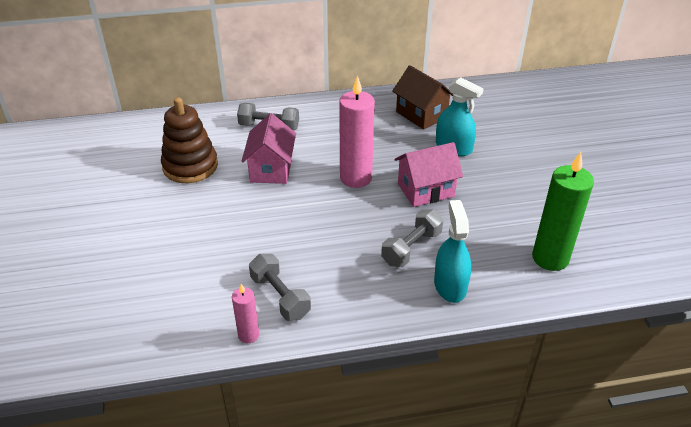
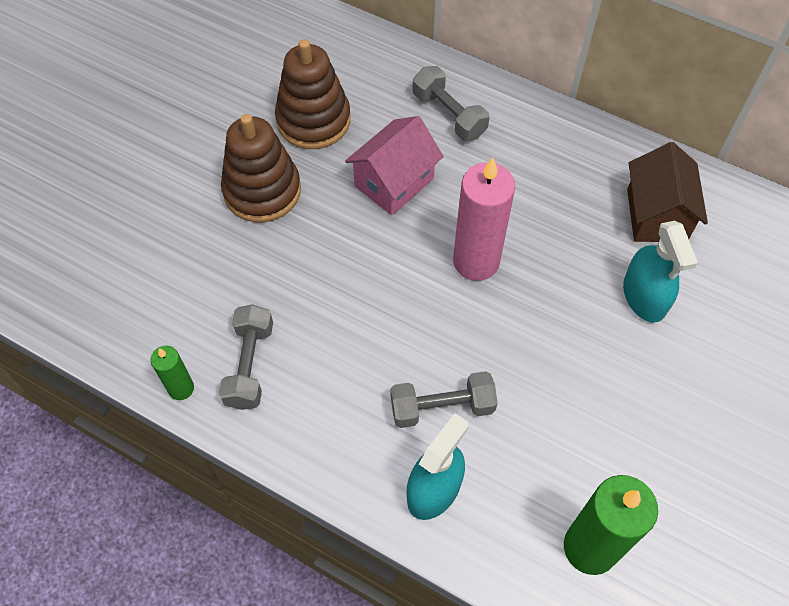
camera: 40 degrees right, 20 degrees up
pink candle [232,284,259,343] -> green candle [151,345,194,400]
pink house [395,142,463,207] -> none
none -> brown stacking toy [221,114,301,222]

